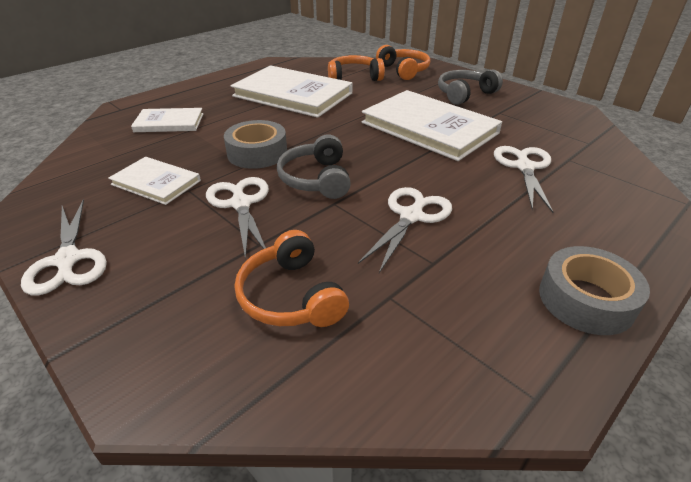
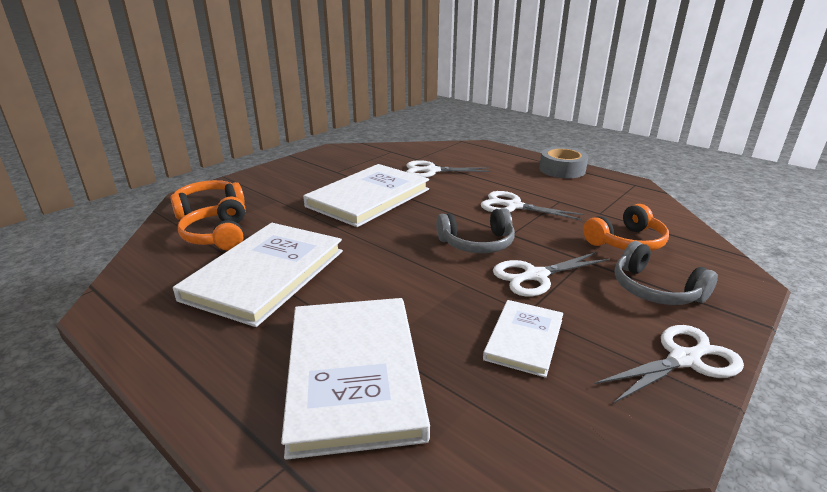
camera: 95 degrees left, 10 degrees down
white book [131,108,203,132] -> white book [281,298,430,460], size x1.87
grey tape [224,120,287,169] -> none
grey headphones [438,70,503,105] -> grey headphones moved to [615,241,718,305]

